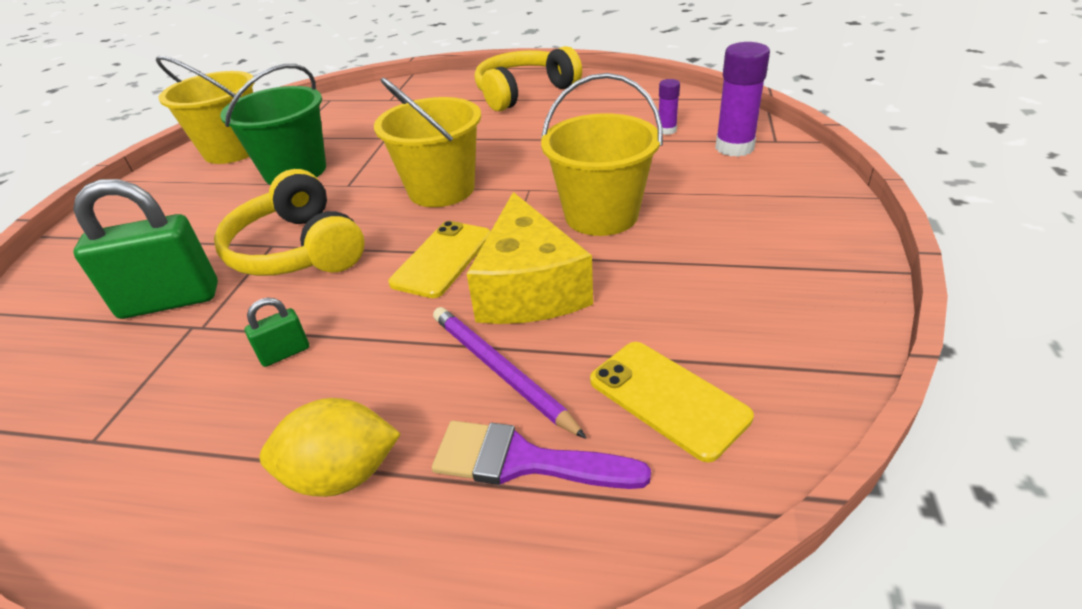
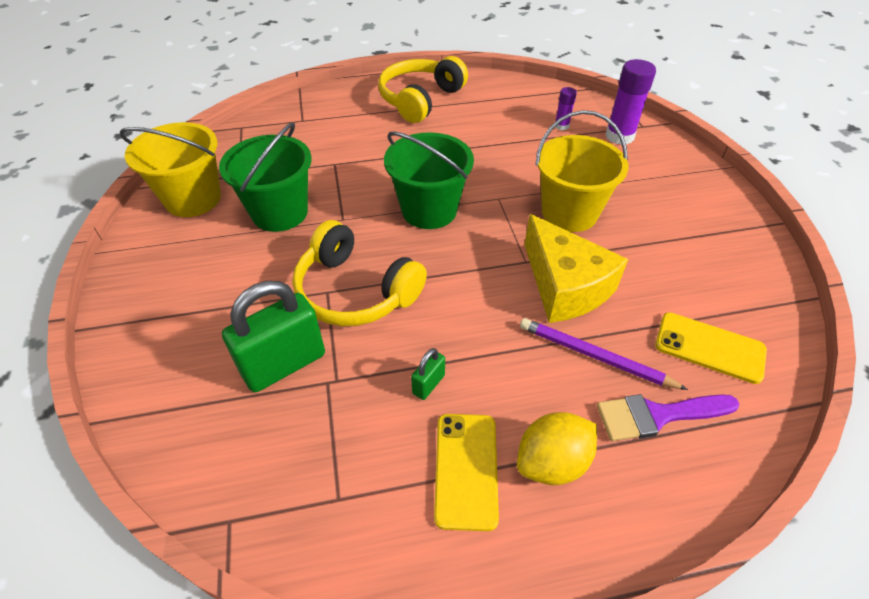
camera: 25 degrees left, 10 degrees up
yellow bucket [374,77,481,207] -> green bucket [384,132,474,229]
yellow phone [389,221,491,298] -> yellow phone moved to [434,414,499,531]

